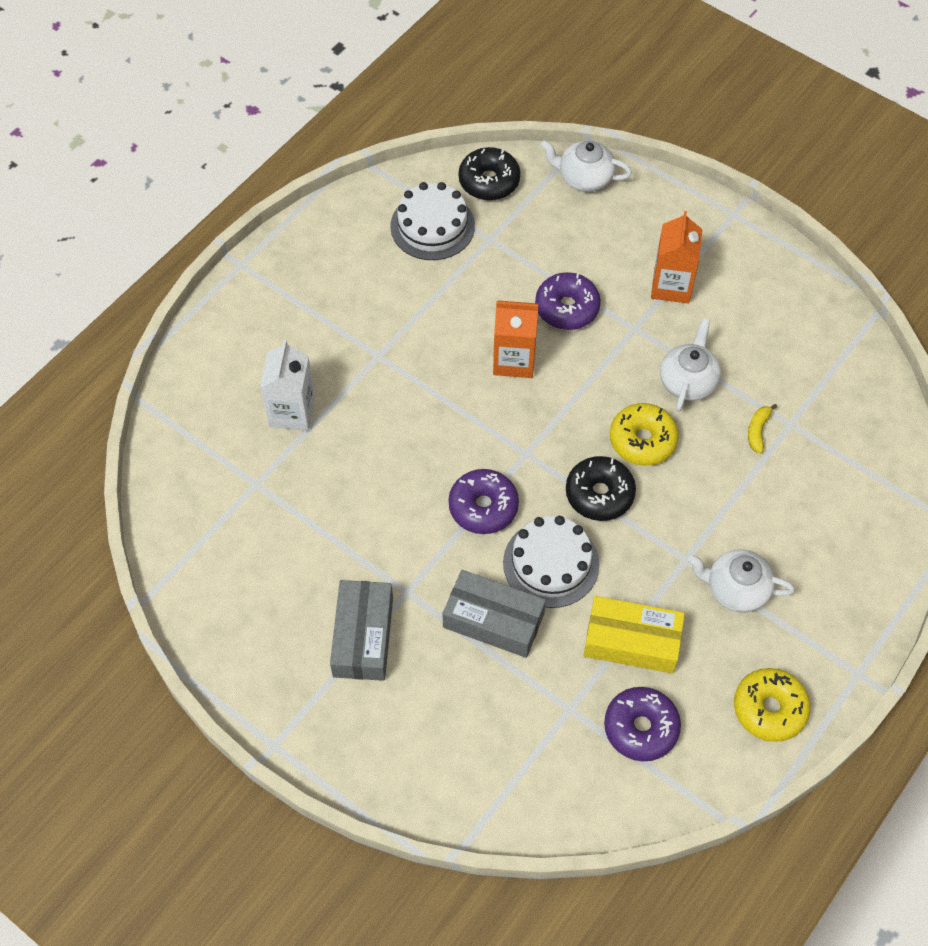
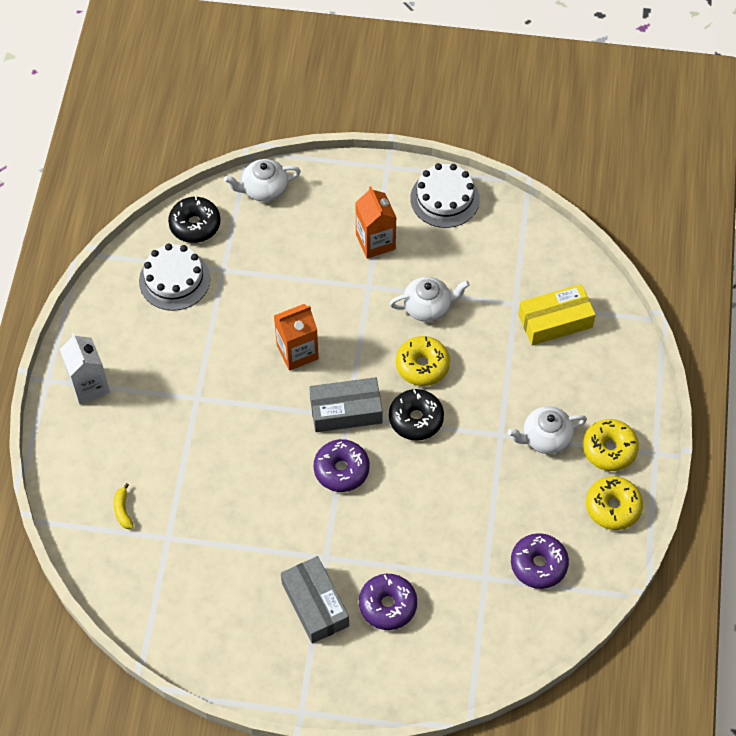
camera: 30 degrees left, 0 degrees up
white carton [260,340,315,431] -> white carton moved to [60,333,110,404]
grey box [443,570,546,658] -> grey box moved to [309,377,383,432]
white cake [503,516,599,608] -> white cake moved to [410,163,480,228]
purple donut [535,272,601,330] -> purple donut moved to [359,574,417,630]
yellow box [584,596,685,674] -> yellow box moved to [518,284,596,345]
white teapot [660,318,721,411] -> white teapot turned 90 degrees clockwise [390,277,470,322]
yellow banana [748,404,777,454] -> yellow banana moved to [114,483,134,529]
none -> yellow donut [583,419,639,471]

